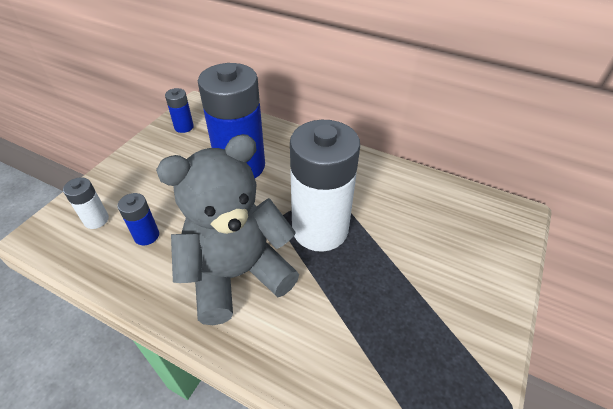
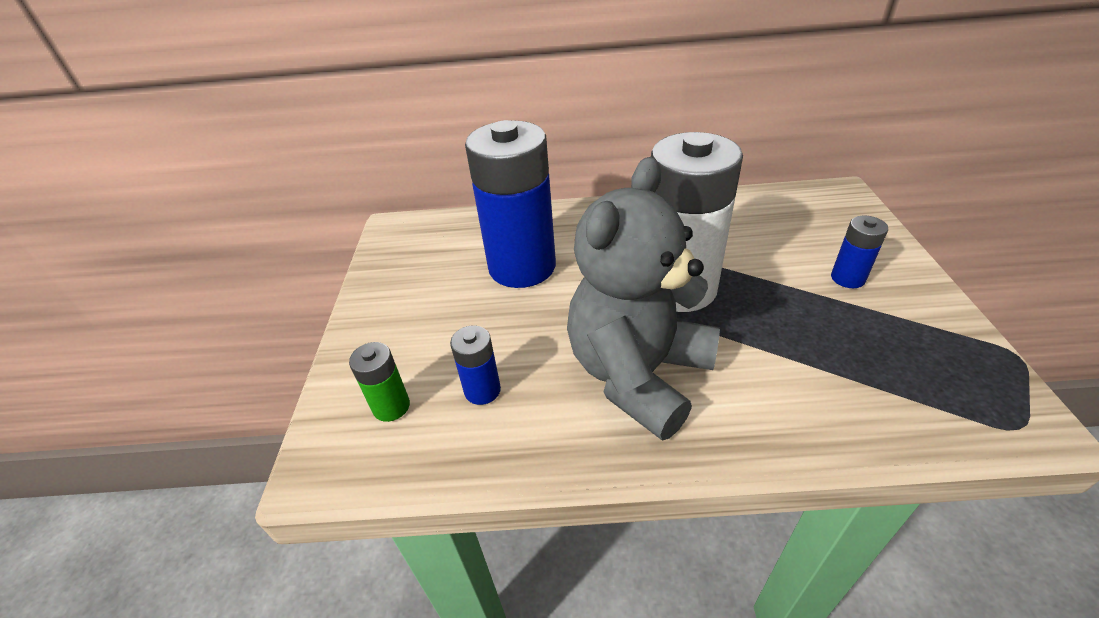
camera: 25 degrees left, 5 degrees down
white battery [63,177,109,229] -> green battery [349,342,410,422]
blue battery [165,88,194,133] -> blue battery moved to [831,216,888,288]

